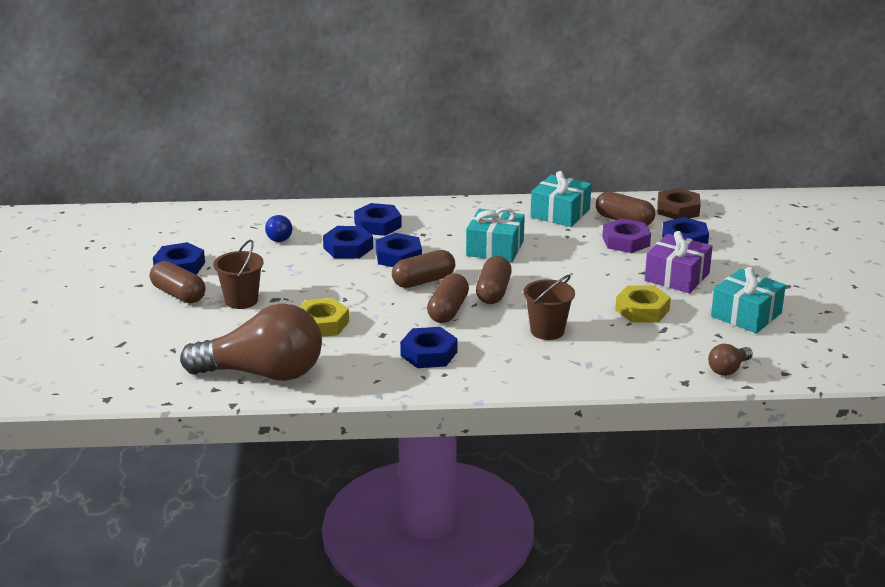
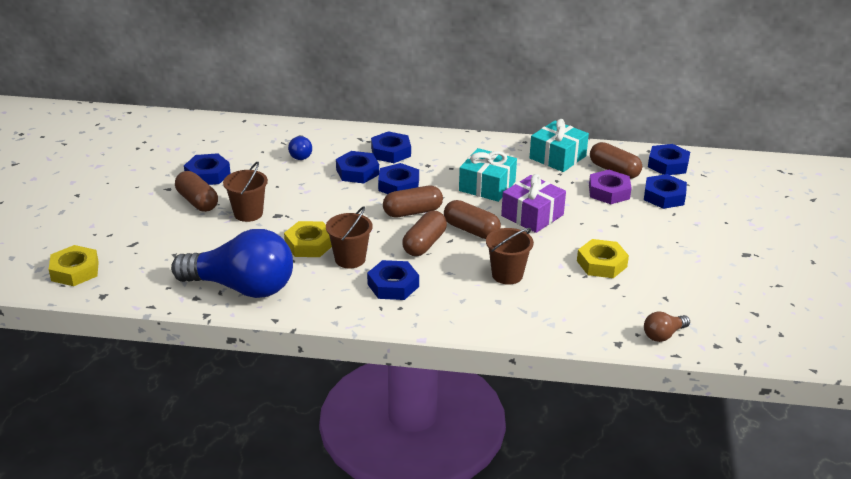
camera: 10 degrees right, 5 degrees up
brown light bulb [180,303,322,381] -> blue light bulb [171,229,293,298]
brown capsule [476,256,512,304] -> brown capsule turned 75 degrees counterclockwise [444,200,501,239]
purple gift [645,231,713,293] -> purple gift moved to [501,174,566,233]
brown nut [657,188,701,219] -> blue nut [648,144,690,175]
turquoise gift [711,267,786,333] -> none
none -> yellow nut [49,245,99,286]
none -> brown bucket [326,206,373,269]

